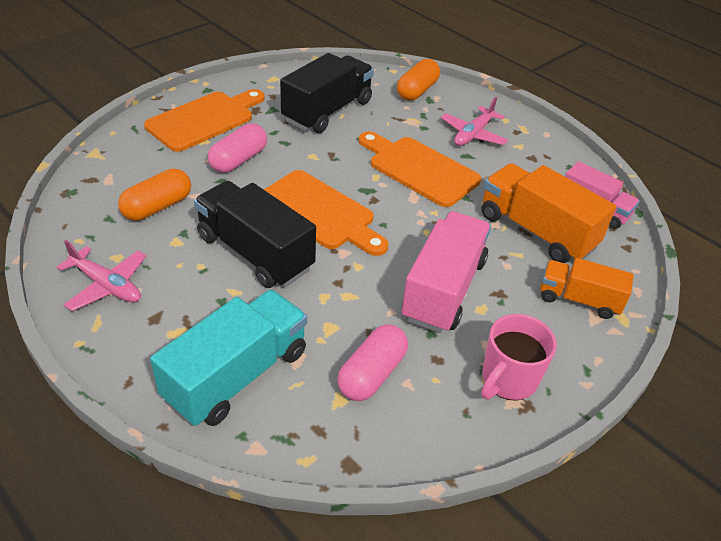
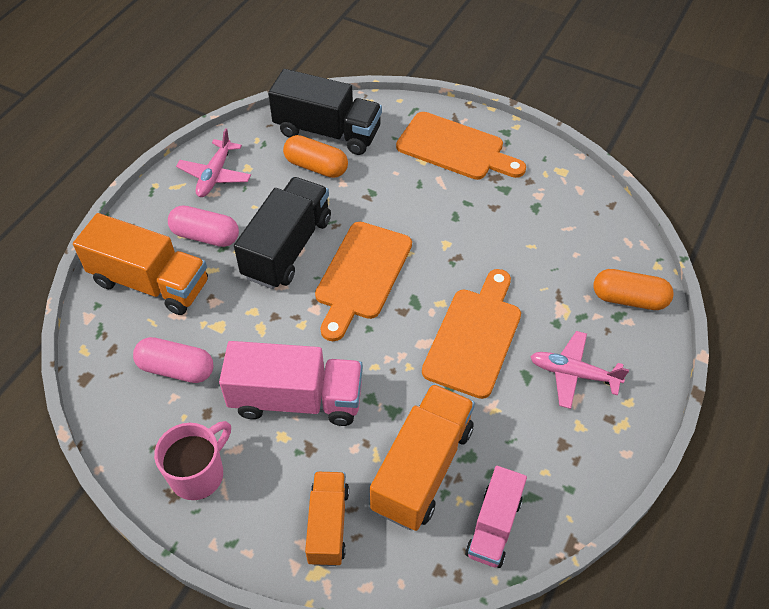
camera: 75 degrees right, 10 degrees up
turquoise truck [150,290,307,426] -> orange truck [73,213,208,315]
pink capsule [208,123,267,173] -> pink capsule moved to [168,206,239,247]
black truck [280,53,374,133] -> black truck moved to [268,69,382,155]
pink mug [481,314,557,401] -> pink mug turned 105 degrees clockwise [154,421,231,500]

